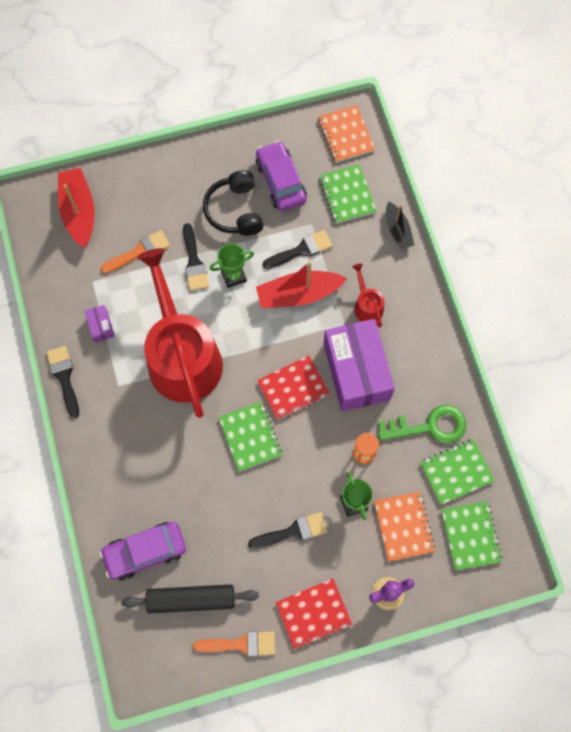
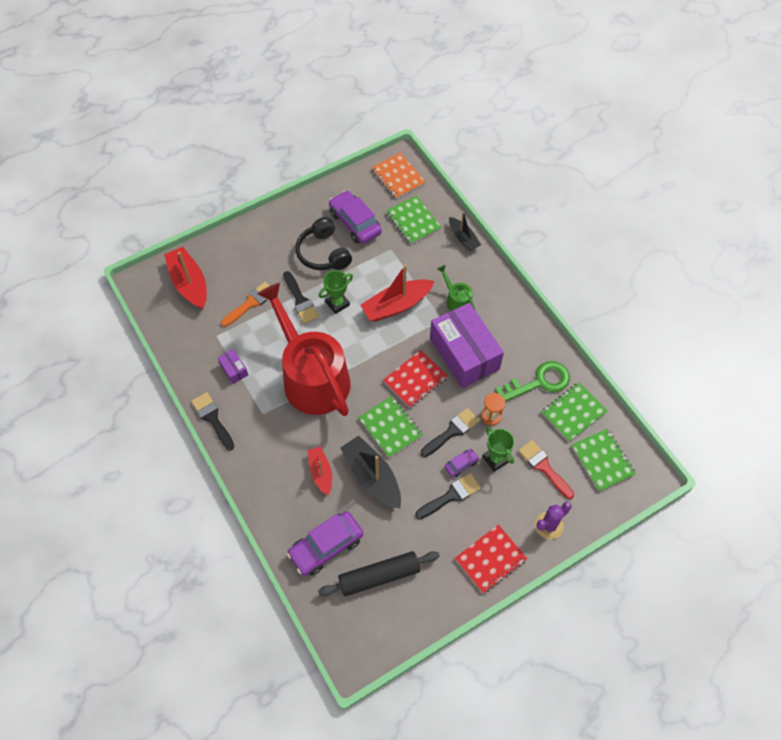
camera: 15 degrees left, 10 degrees down
orange brush [193,632,275,656] -> none
black brush [263,230,333,269] -> black brush moved to [421,408,479,457]
red watering can [352,263,384,328] -> green watering can [437,265,475,311]
orange notebook [374,492,435,561] -> red brush [518,440,574,499]
none -> red boat [308,446,332,495]
none -> black boat [340,436,401,508]
none -> purple car [445,449,480,477]

